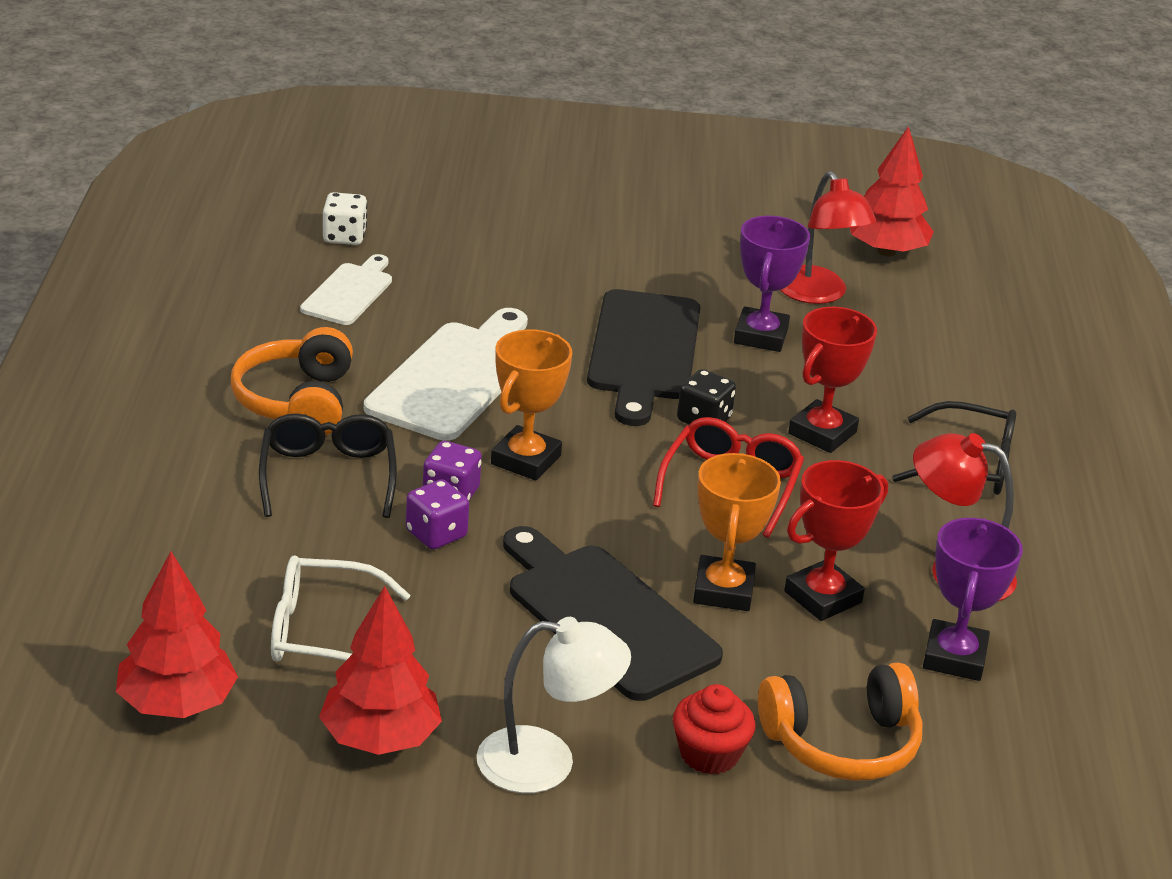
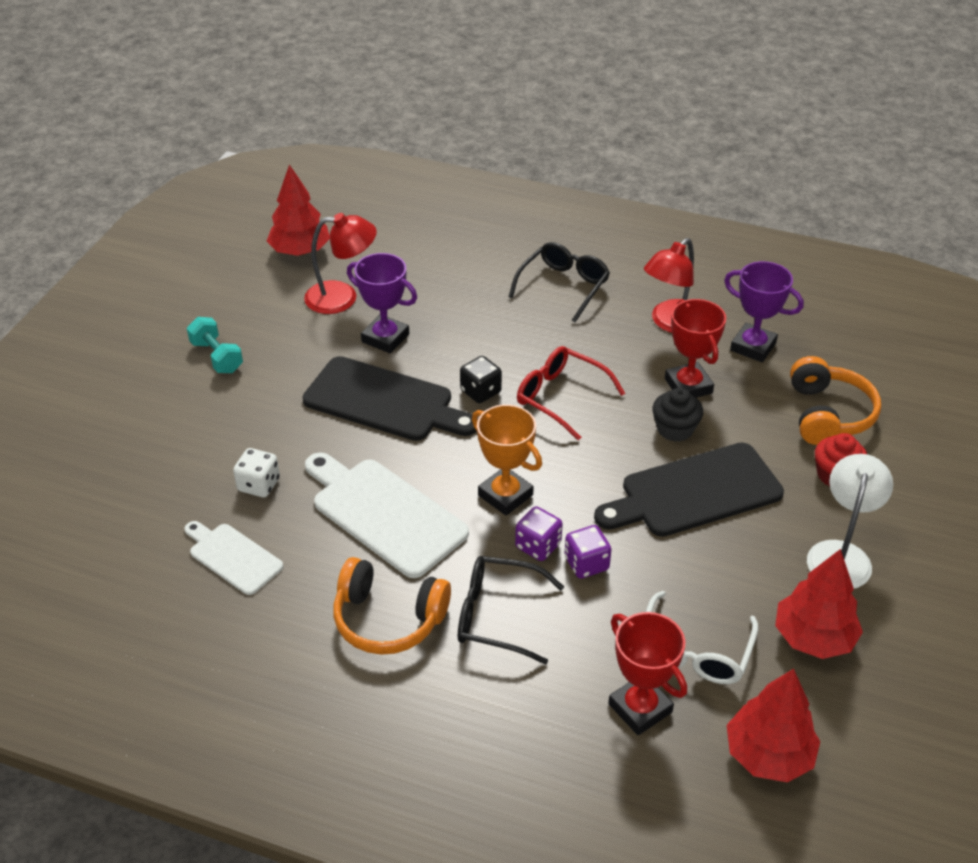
camera: 70 degrees left, 10 degrees up
white dice [323,192,367,245] -> white dice moved to [233,448,280,498]
orange trophy [693,453,781,611] -> black cupcake [652,388,703,442]
red trophy [788,307,877,453] -> red trophy moved to [608,612,687,735]
none -> turquoise dumbbell [187,317,243,373]

